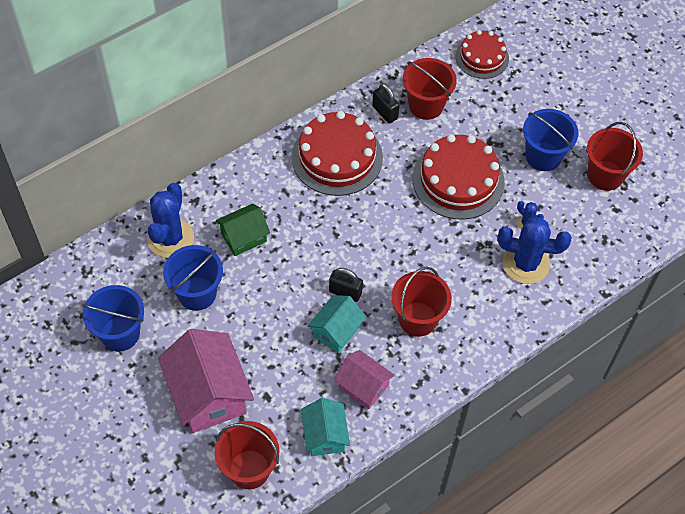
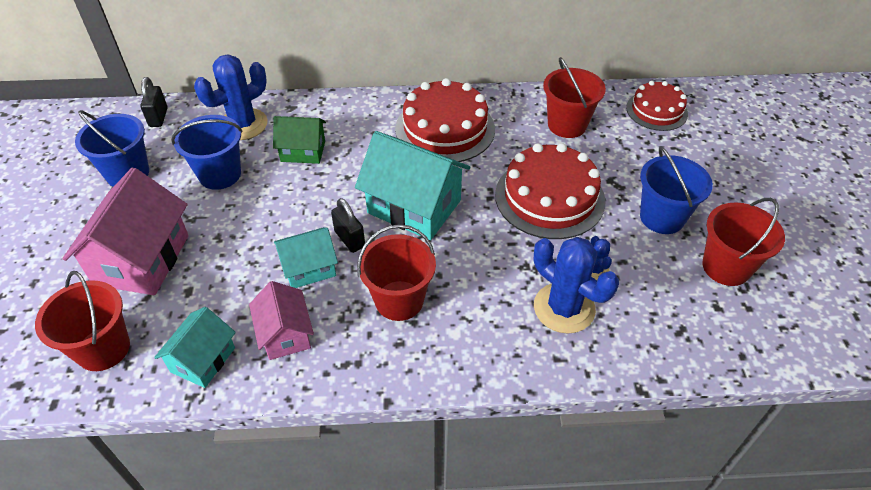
camera: 35 degrees right, 10 degrees down
black padlock [372,83,399,123] -> black padlock moved to [140,77,167,127]
none -> turquoise house [355,131,470,240]

